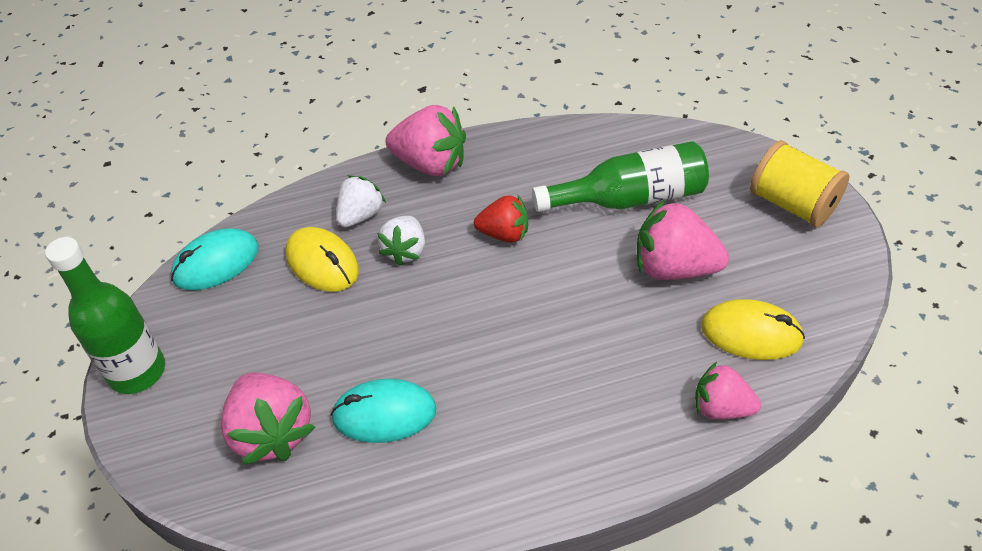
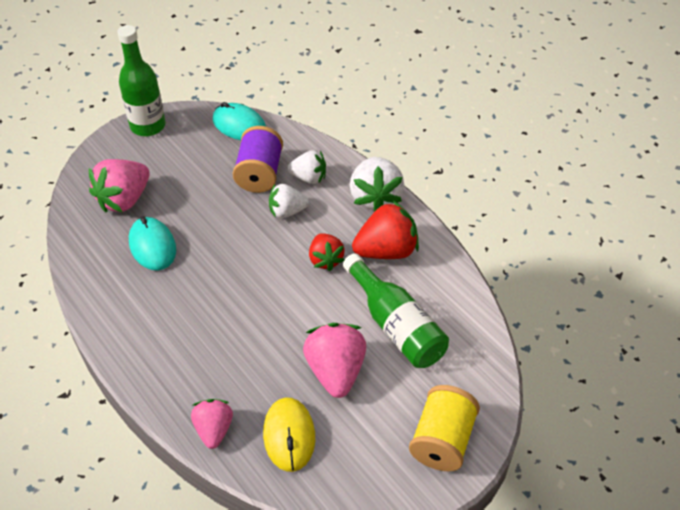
camera: 65 degrees right, 0 degrees up
yellow mouse [286,227,359,292] -> purple spool [233,126,283,193]
pink strawberry [385,105,466,176] -> white strawberry [350,157,404,212]
none -> red strawberry [352,201,419,259]

